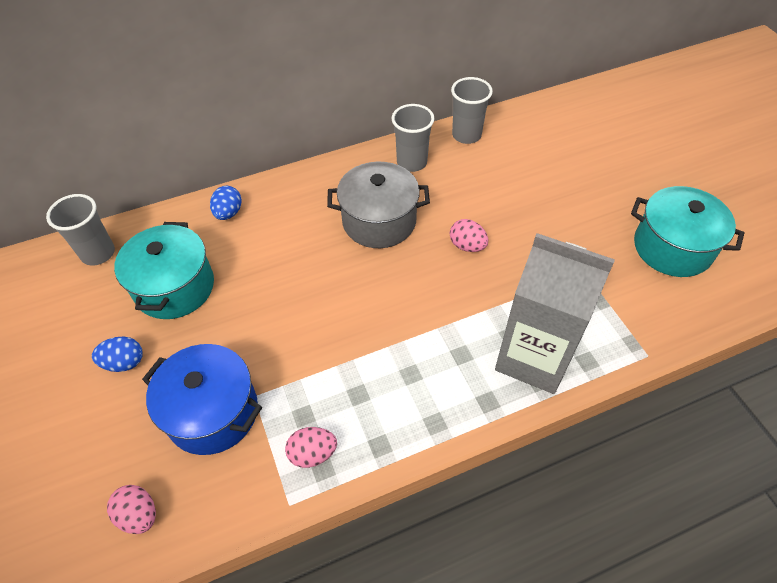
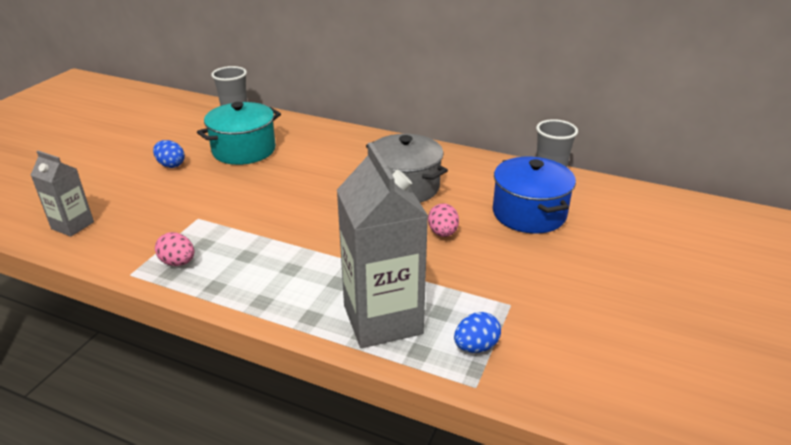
camera: 45 degrees right, 20 degrees down
pink egg [107,485,156,534] -> grey carton [31,151,94,237]
blue pot [142,344,262,455] -> blue pot moved to [493,157,576,234]
blue egg [210,186,242,220] -> blue egg moved to [454,312,501,353]
grey cup [392,104,434,172] -> none
turquoise pot [631,186,744,277] -> none

